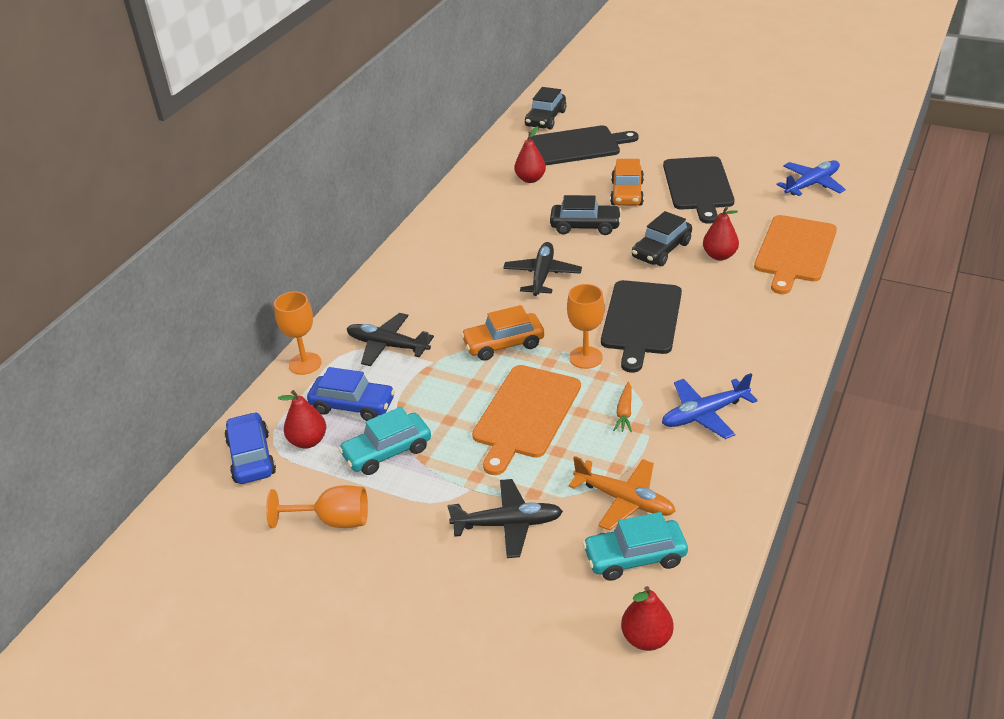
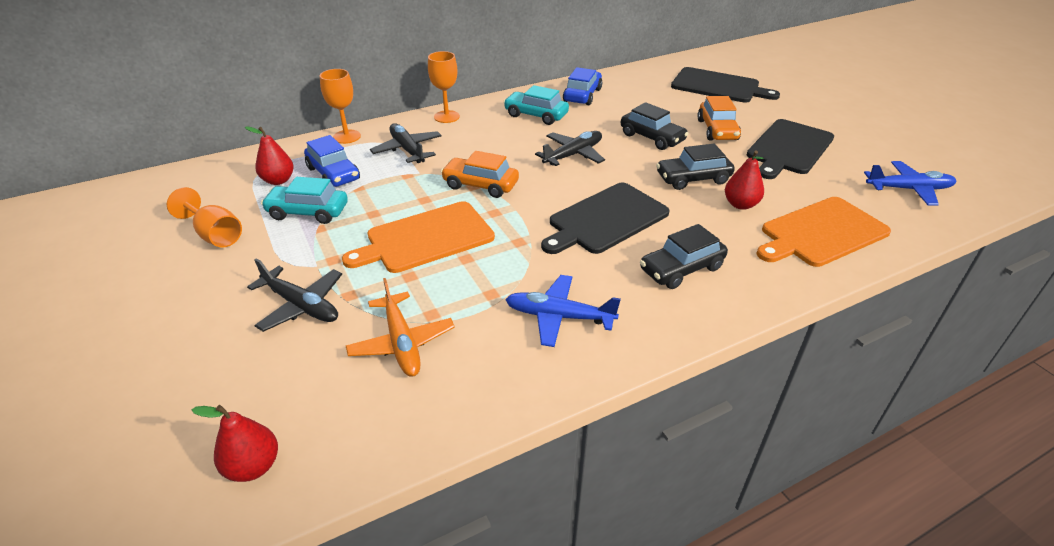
camera: 35 degrees right, 0 degrees up
blue car [224,412,276,484] -> blue car moved to [563,67,602,105]
red pear [514,126,546,183] -> none
black car [525,87,566,130] -> black car moved to [640,224,728,289]
orange goblet [567,284,604,369] -> orange goblet moved to [428,51,460,123]
turquoise car [582,512,688,581] -> turquoise car moved to [503,85,569,125]
orange car [610,159,644,206] -> orange car turned 45 degrees counterclockwise [697,96,741,141]
orange carrot [613,382,632,432] -> none

